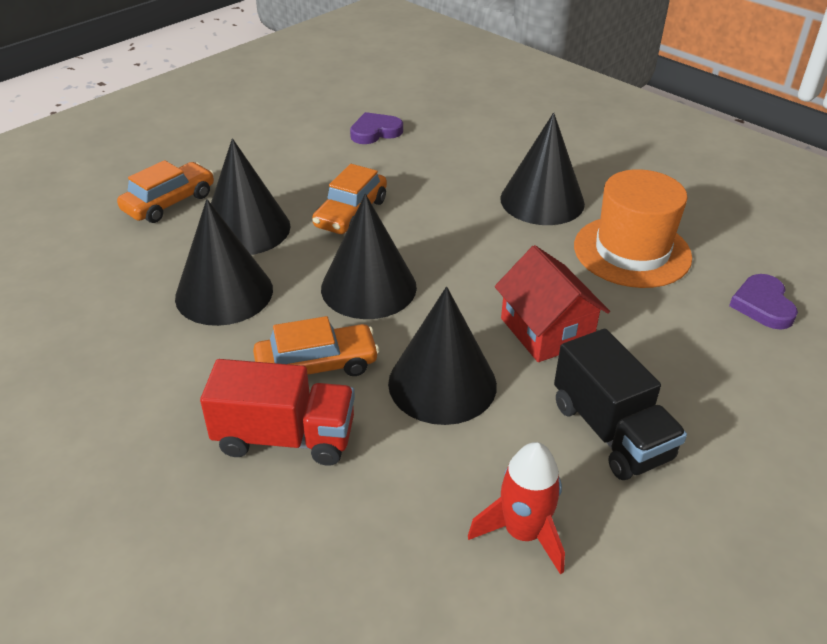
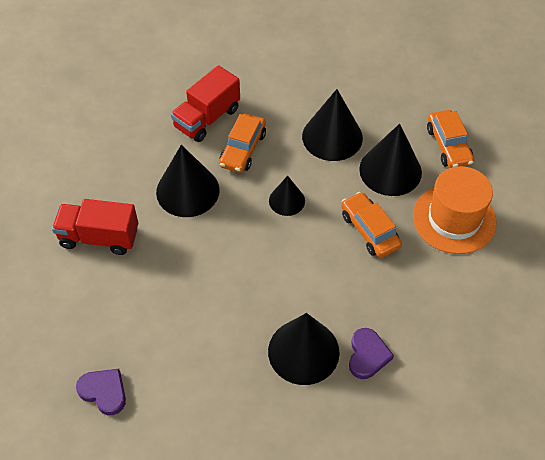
camera: 125 degrees right, 15 degrees up
black cone [321,194,417,319] -> black cone [269,176,305,216], size x0.57
purple heart [350,112,403,144] -> purple heart moved to [349,328,394,379]
red rocket [468,442,565,575] -> none
red house [495,245,610,362] -> none
black truck [554,329,687,480] -> red truck [52,199,138,255]
orange hat [574,169,692,288] -> orange hat moved to [413,166,496,254]

